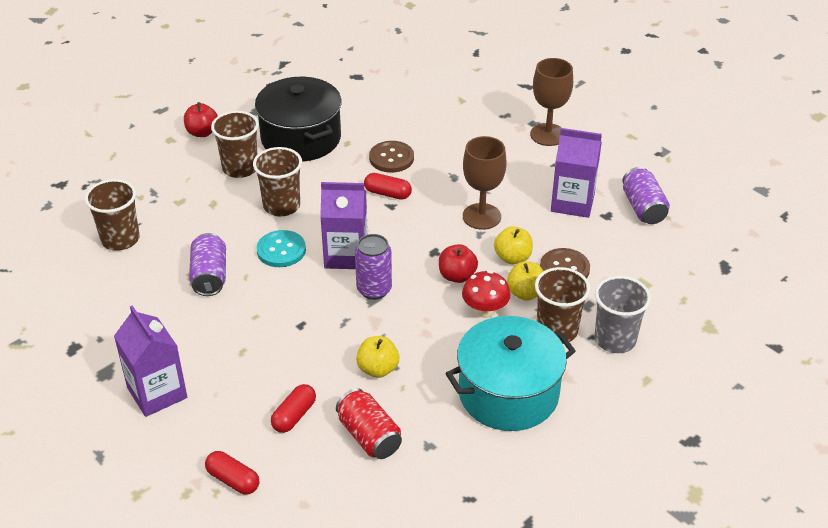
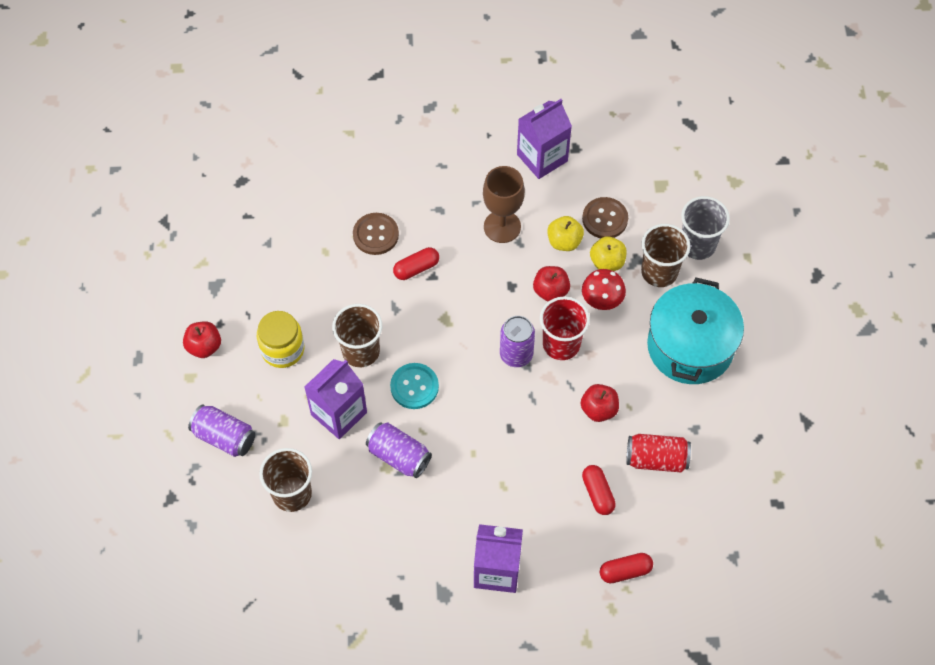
camera: 50 degrees left, 20 degrees up
brown cup [211,111,259,178] -> yellow jar [257,311,304,368]
black pot [255,77,341,162] -> none
purple carton [320,182,368,269] -> purple carton moved to [304,359,367,439]
yellow apple [356,336,399,378] -> red apple [581,384,619,422]
brown goblet [530,58,573,146] -> none
purple can [623,167,670,224] -> purple can moved to [188,405,255,457]
none -> red cup [540,296,590,360]

